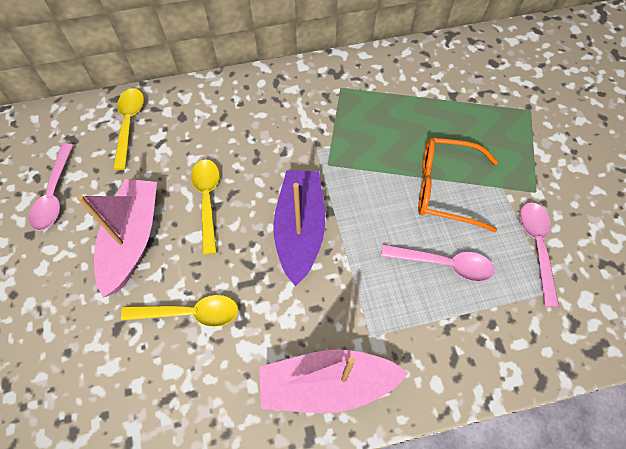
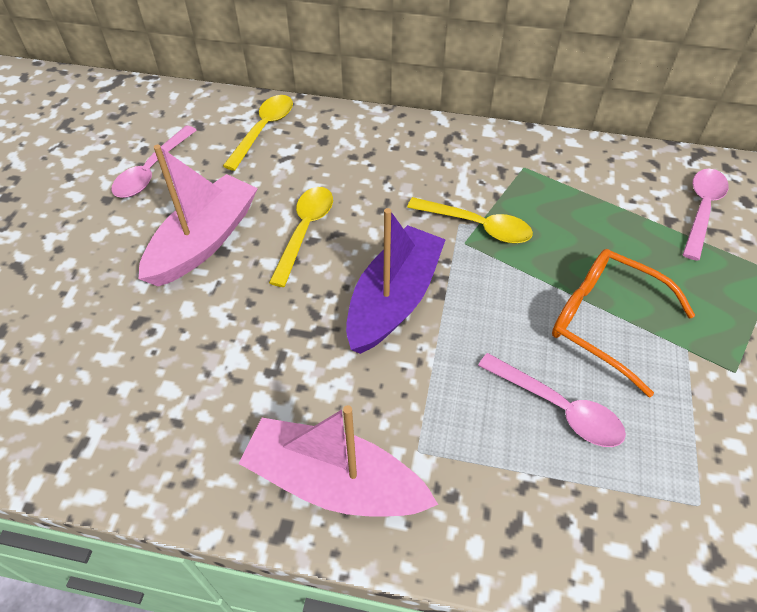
camera: 25 degrees right, 10 degrees down
yellow spoon [121,295,238,327] -> yellow spoon moved to [407,197,533,243]
pink spoon [520,202,559,307] -> pink spoon moved to [683,169,729,261]

